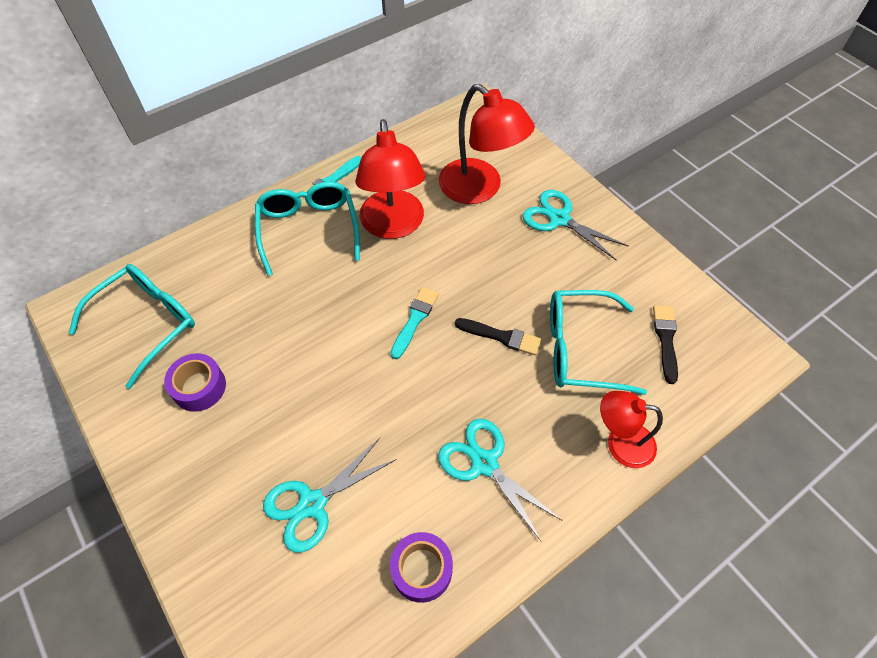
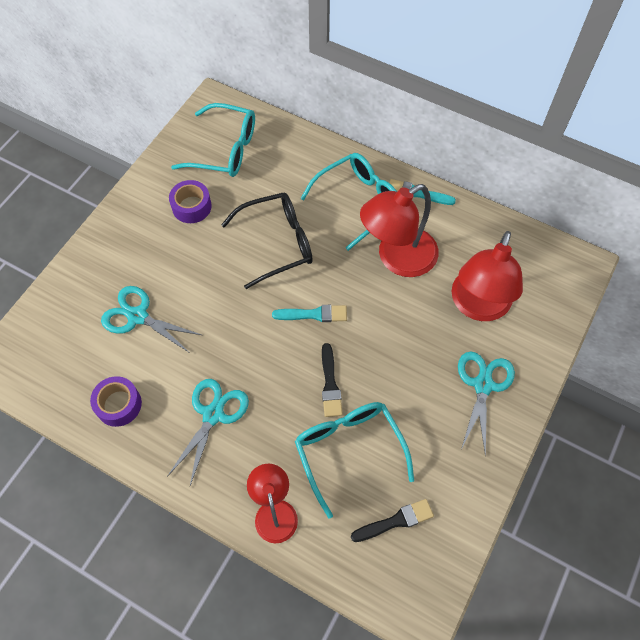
camera: 65 degrees right, 5 degrees up
none -> black glasses [221,193,313,289]

